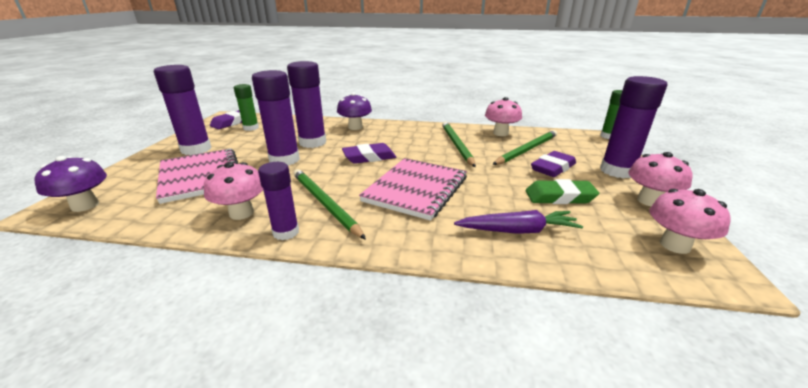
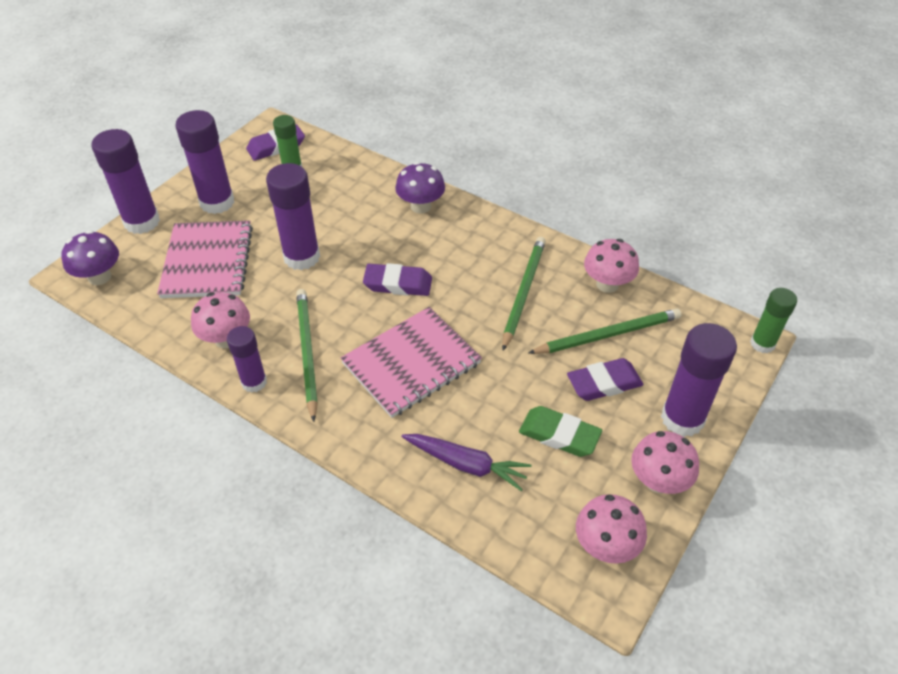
camera: 25 degrees right, 20 degrees up
purple glue stick [287,61,326,148] -> purple glue stick moved to [92,129,160,234]

